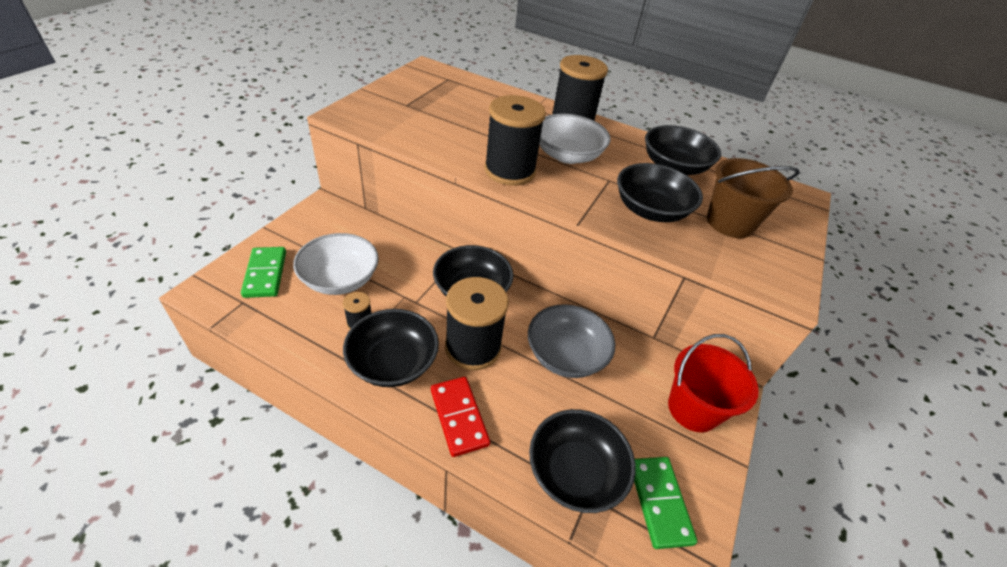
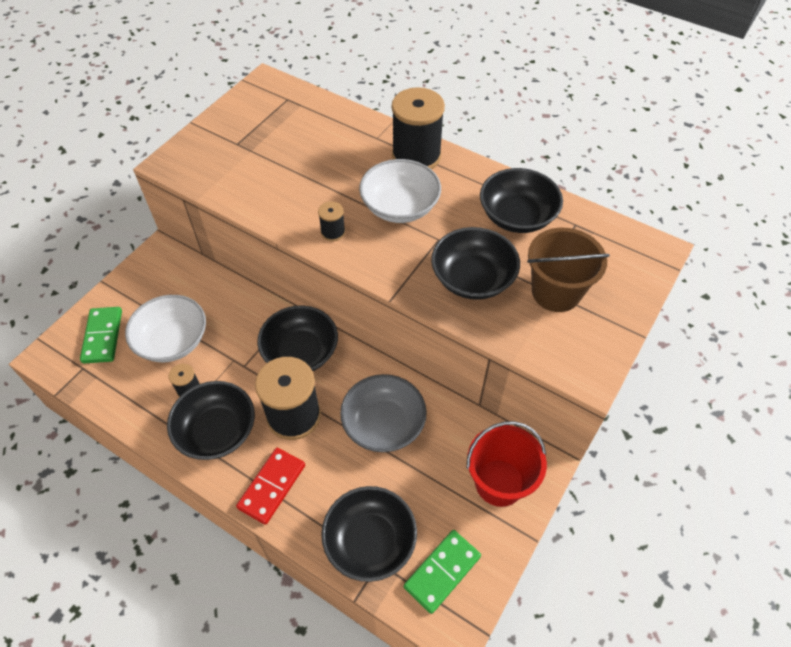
camera: 10 degrees right, 10 degrees up
red domino [431,377,490,457] -> red domino turned 45 degrees clockwise [236,448,305,525]
black spool [484,95,546,186] -> black spool [318,201,345,241], size x0.46
green domino [634,457,697,549] -> green domino turned 45 degrees clockwise [404,530,481,614]

